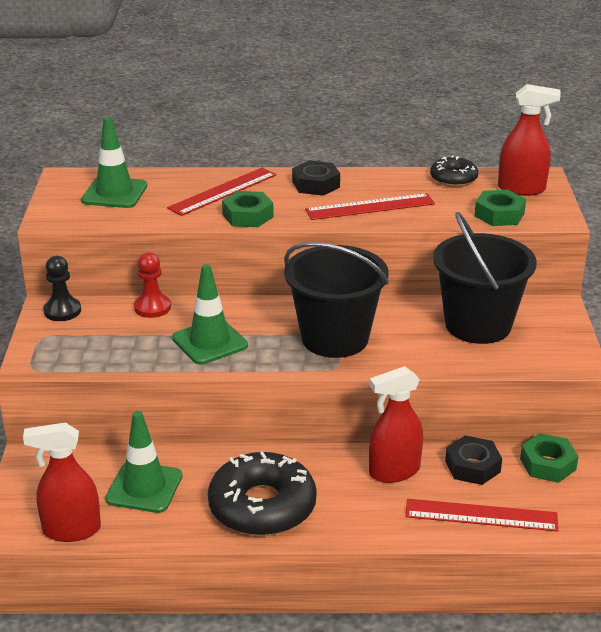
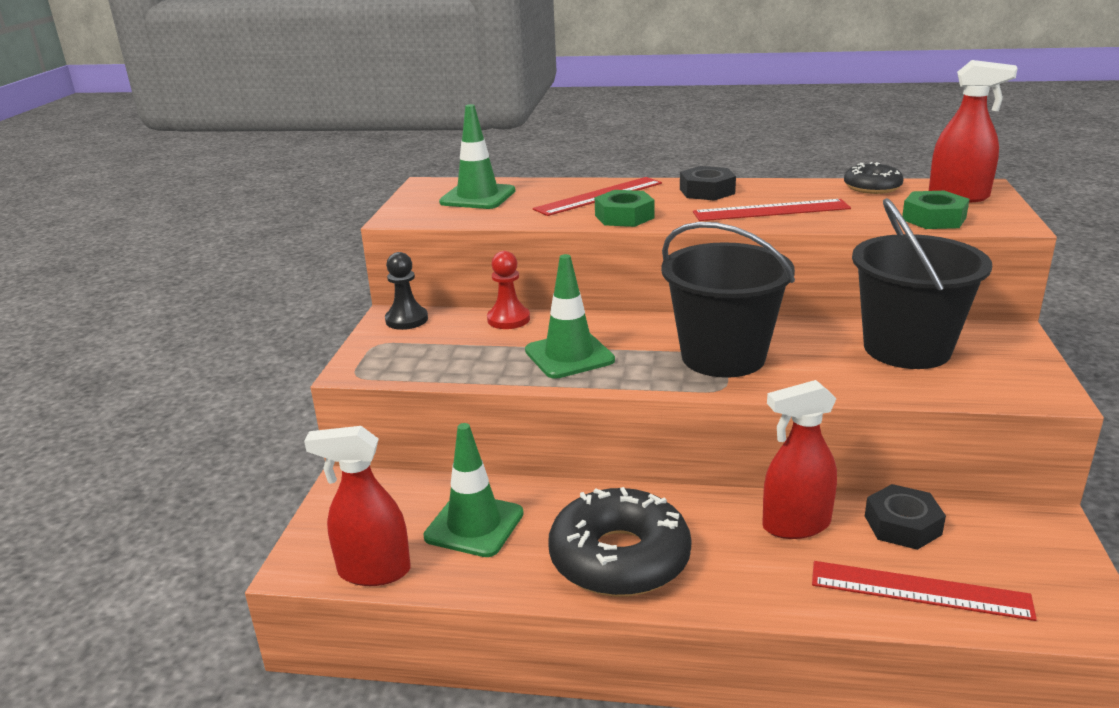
camera: 10 degrees right, 5 degrees down
green nut [520,433,579,483] -> none

